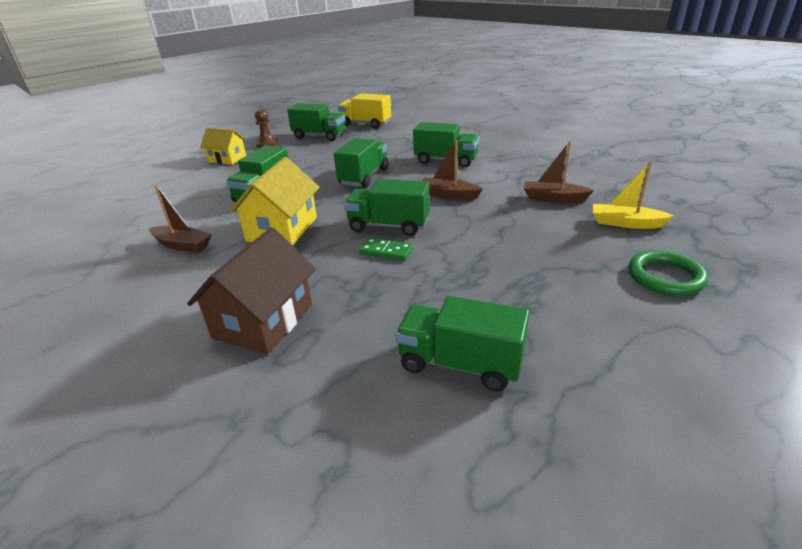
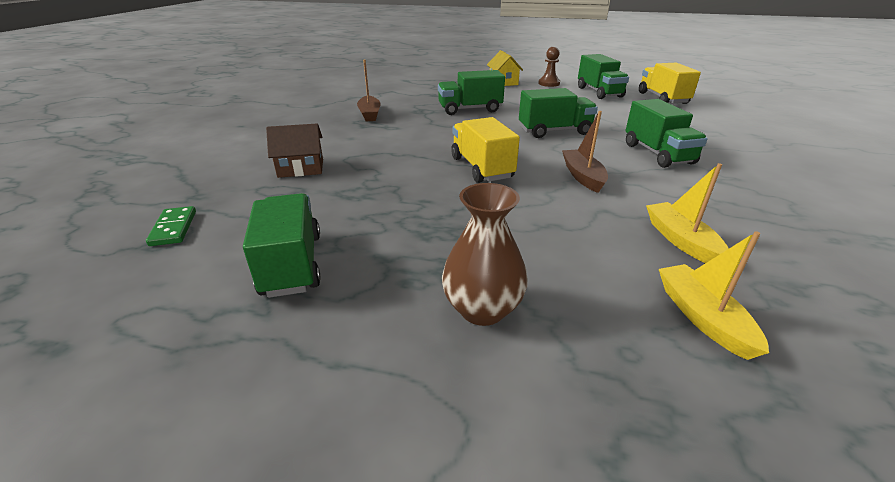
camera: 55 degrees right, 0 degrees up
brown house [187,227,316,354] -> brown house [266,124,323,178], size x0.66
yellow house [229,157,320,246] -> none
green truck [344,179,430,236] -> yellow truck [451,117,520,183]
green domino [359,238,413,261] -> green domino moved to [146,206,196,246]
brown boat [523,141,594,203] -> yellow boat [646,163,729,263]
green ring [628,250,708,296] -> none
none -> brown vase [442,183,528,326]

